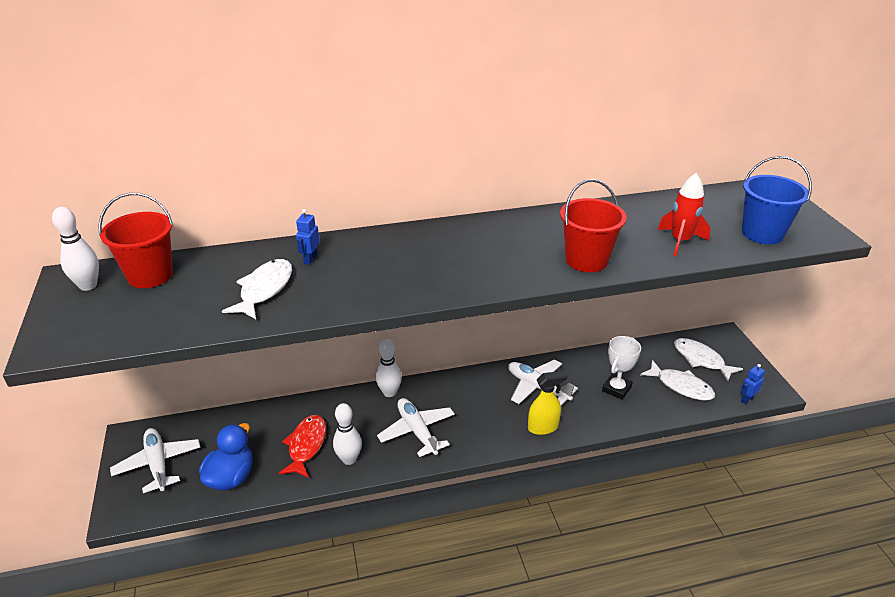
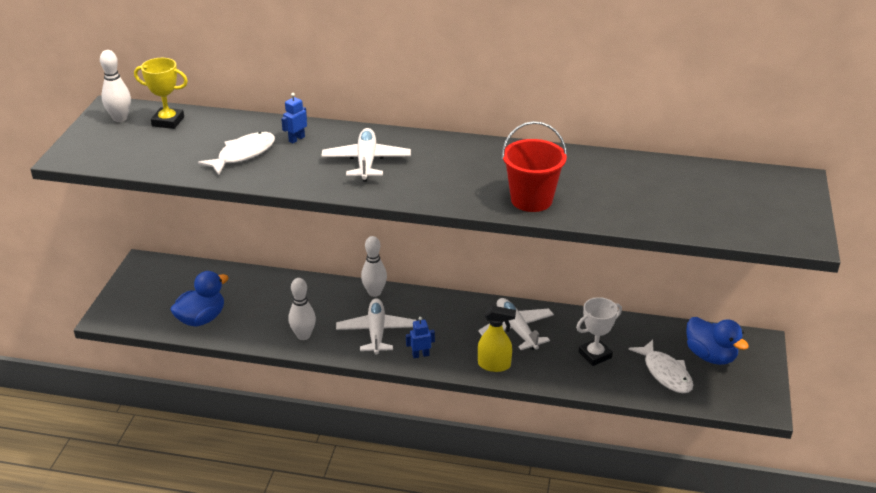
camera: 25 degrees right, 0 degrees up
red bucket [98,193,173,288] -> yellow trophy [134,58,188,129]
white plane [110,428,200,493] -> white plane moved to [321,128,411,182]
red fish [278,415,326,478] -> none
red rocket [658,173,710,256] -> none
white fish [674,338,743,381] -> blue duck [686,317,749,365]
blue robot [741,364,765,404] -> blue robot moved to [406,317,435,358]
blue bucket [742,156,812,244] -> none

